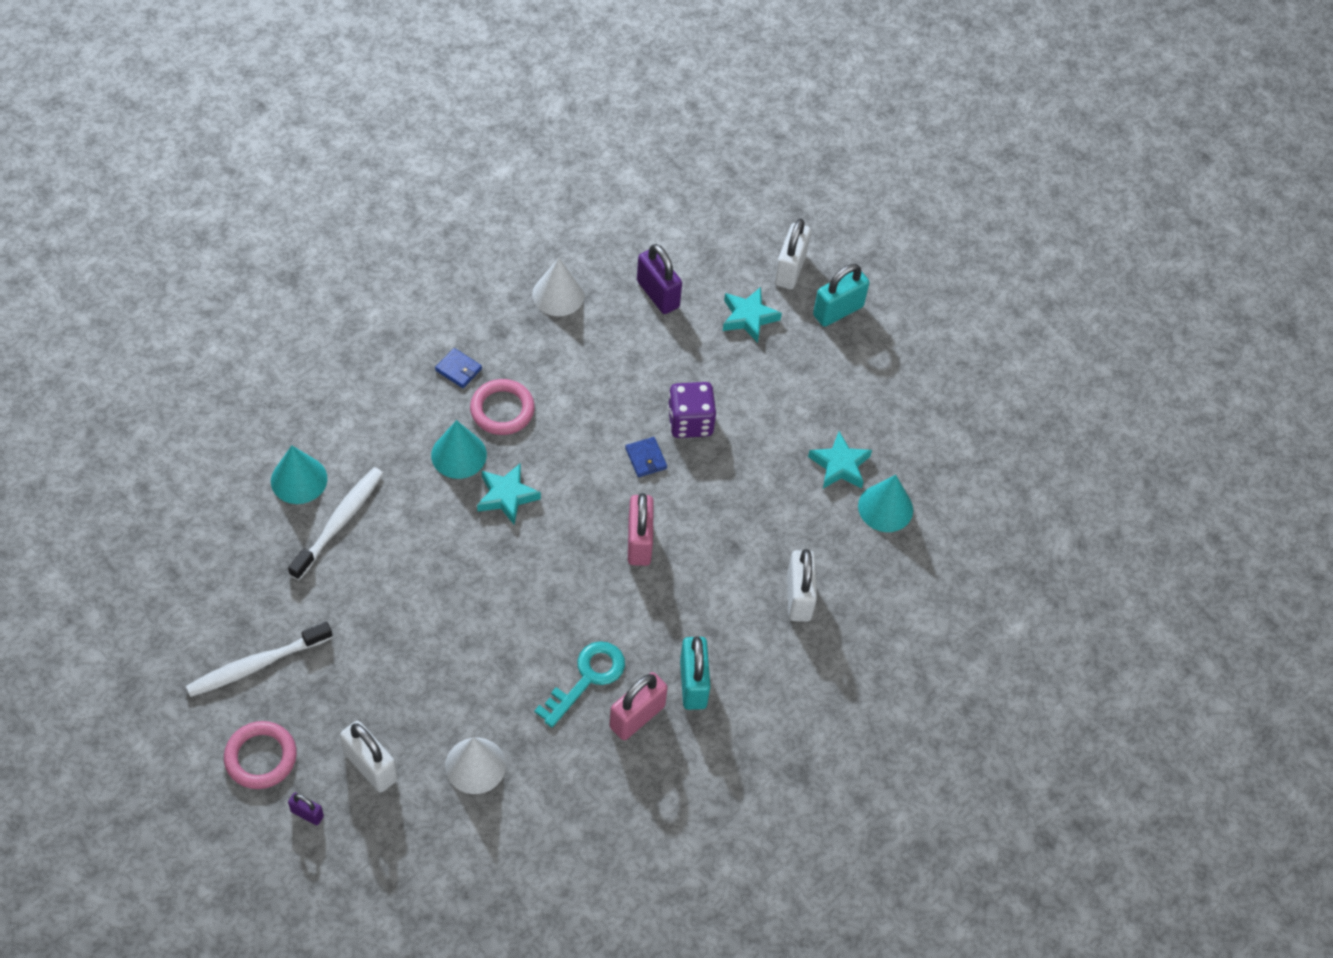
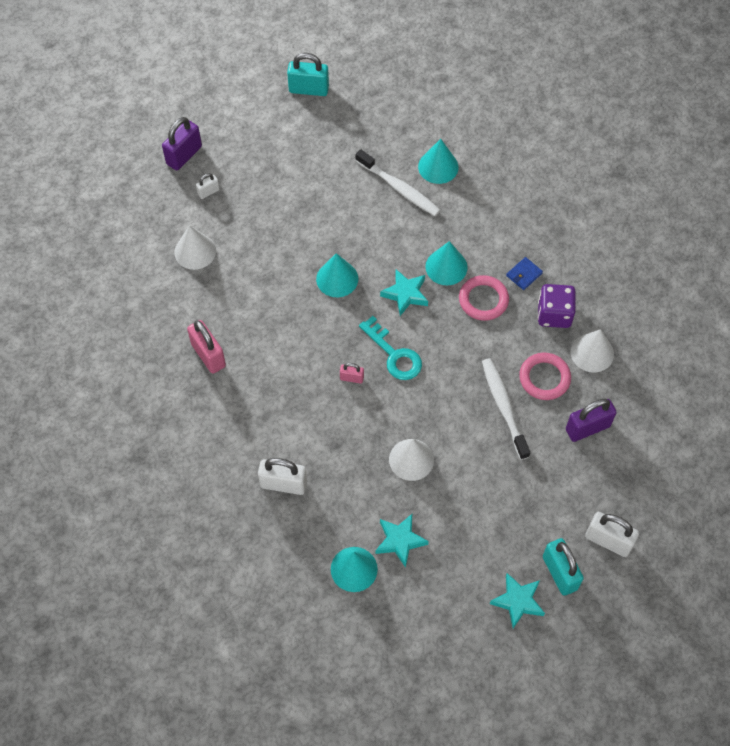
camera: 105 degrees right, 5 degrees up
white toothbrush [186,621,332,697] -> white toothbrush moved to [482,358,530,460]
pink ring [224,721,297,789] -> pink ring moved to [519,353,571,400]
purple padlock [288,793,324,825] -> purple padlock [162,117,202,171], size x1.88
white padlock [340,721,398,792] -> white padlock [196,173,220,199], size x0.53
turquoise key [534,641,625,728] -> turquoise key moved to [359,316,422,380]
blue wallet [625,437,667,477] -> none
pink padlock [628,493,654,566] -> pink padlock [340,363,364,384], size x0.53
purple dice [668,382,716,438] -> purple dice moved to [538,284,576,328]
turquoise padlock [680,636,710,710] -> turquoise padlock moved to [287,53,329,96]
turquoise star [723,287,782,343] -> turquoise star moved to [490,573,545,628]
none -> turquoise cone [316,253,358,297]
none -> white cone [389,439,434,481]

